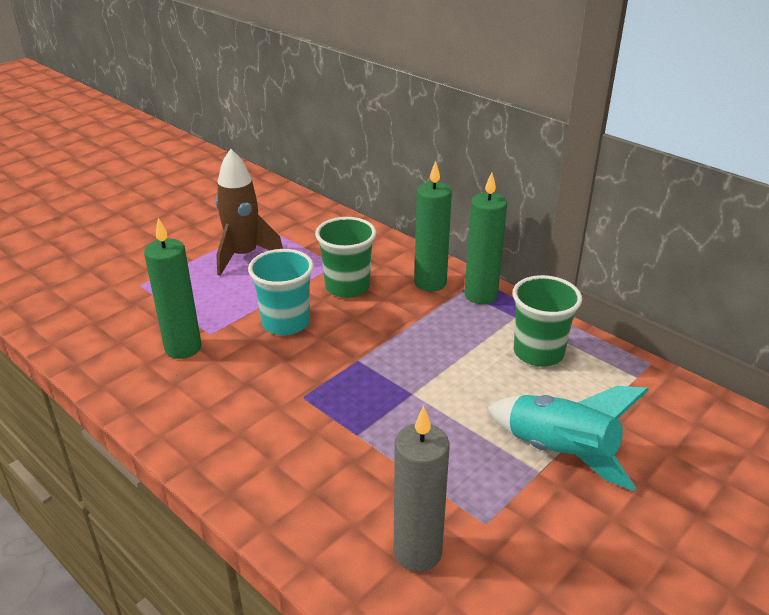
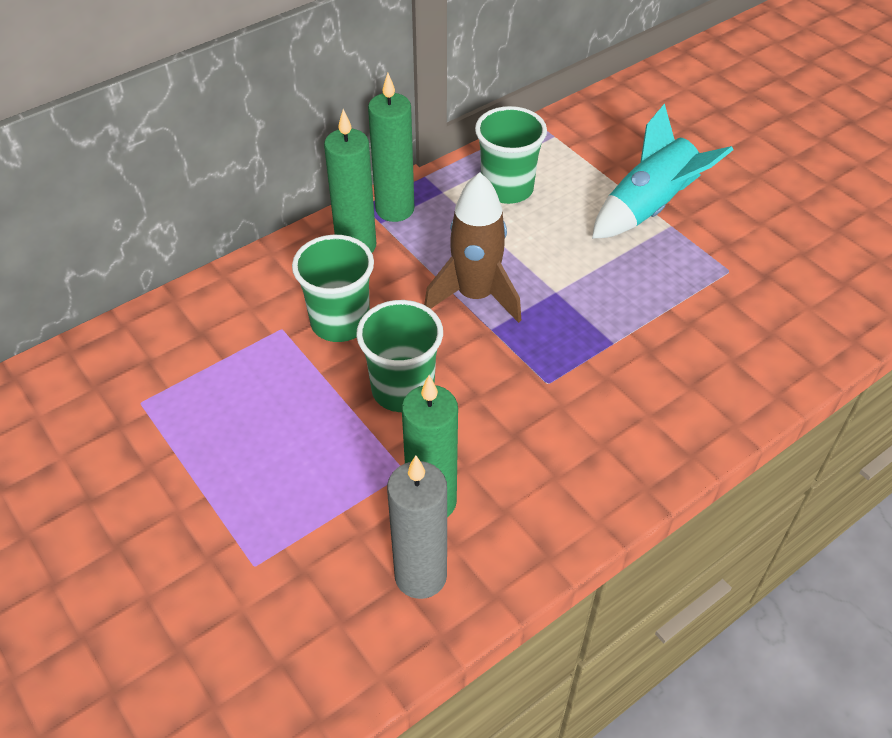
camera: 80 degrees left, 15 degrees up
brown rocket [216,149,283,276] -> brown rocket moved to [424,172,521,323]
turquoise cup [248,249,314,335] -> green cup [356,300,443,412]
grey candle [394,406,450,572] -> grey candle moved to [387,455,447,599]

